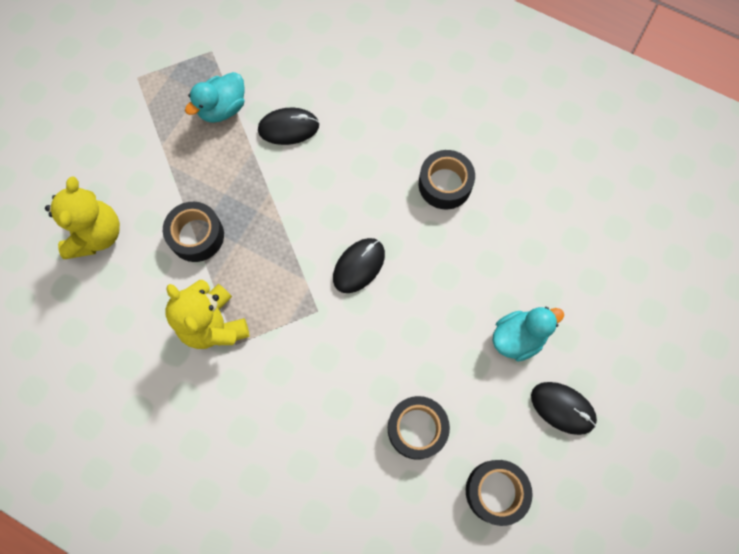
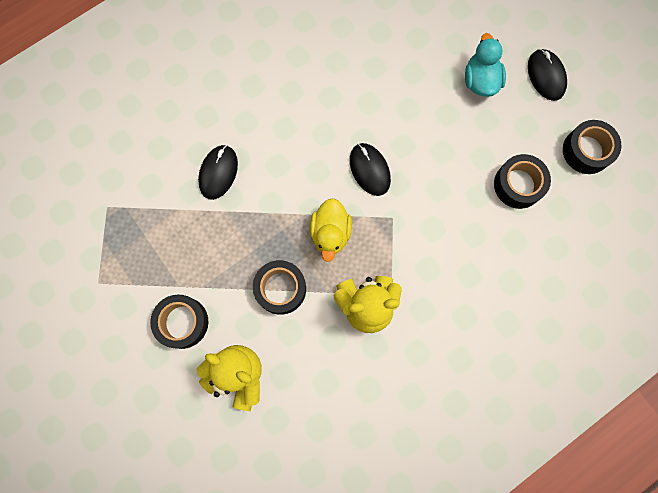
camera: 65 degrees left, 5 degrees up
turquoise duck [185,72,245,123] -> none
black tape [419,150,475,209] -> black tape moved to [150,295,208,349]
black mouse [531,382,597,435] -> black mouse turned 75 degrees counterclockwise [528,49,567,101]
none -> yellow duck [310,198,352,262]

